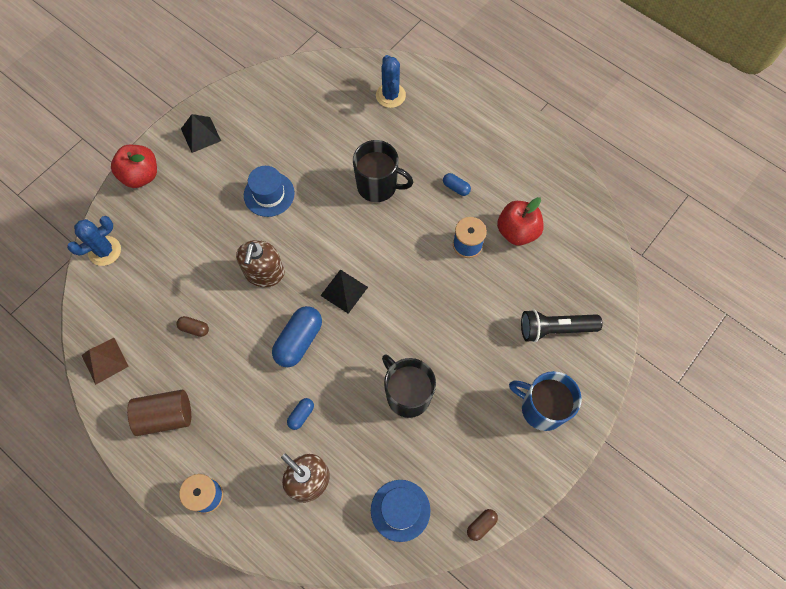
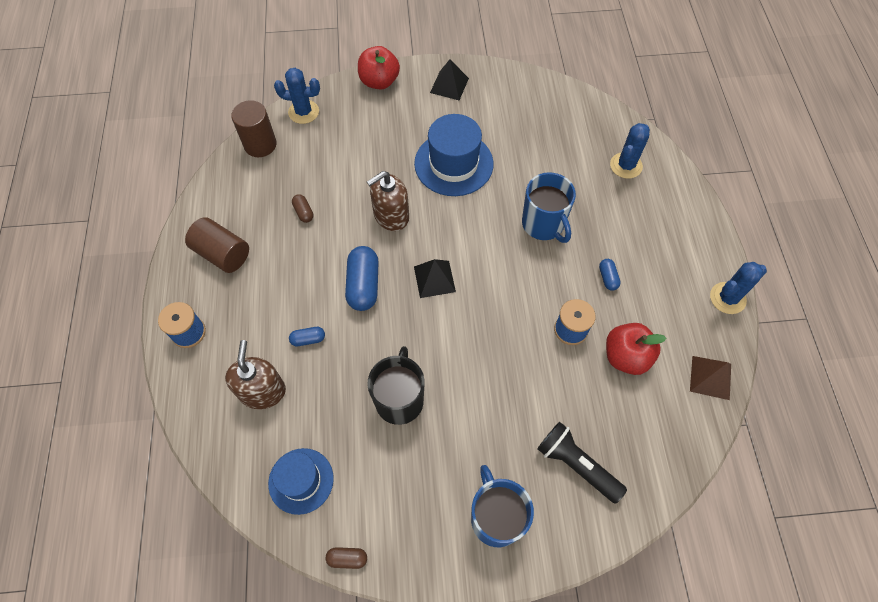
camera: 45 degrees right, 5 degrees down
brown pyramid [82,338,129,385] -> brown pyramid moved to [690,356,731,400]
blue hat [244,166,295,217] -> blue hat [414,114,494,196], size x1.54
blue capsule [272,306,322,367] -> blue capsule turned 75 degrees counterclockwise [345,246,379,311]
black mug [353,140,413,202] -> blue mug [522,172,576,243]
none -> brown cylinder [231,100,277,157]
none -> blue cactus [710,262,767,314]

